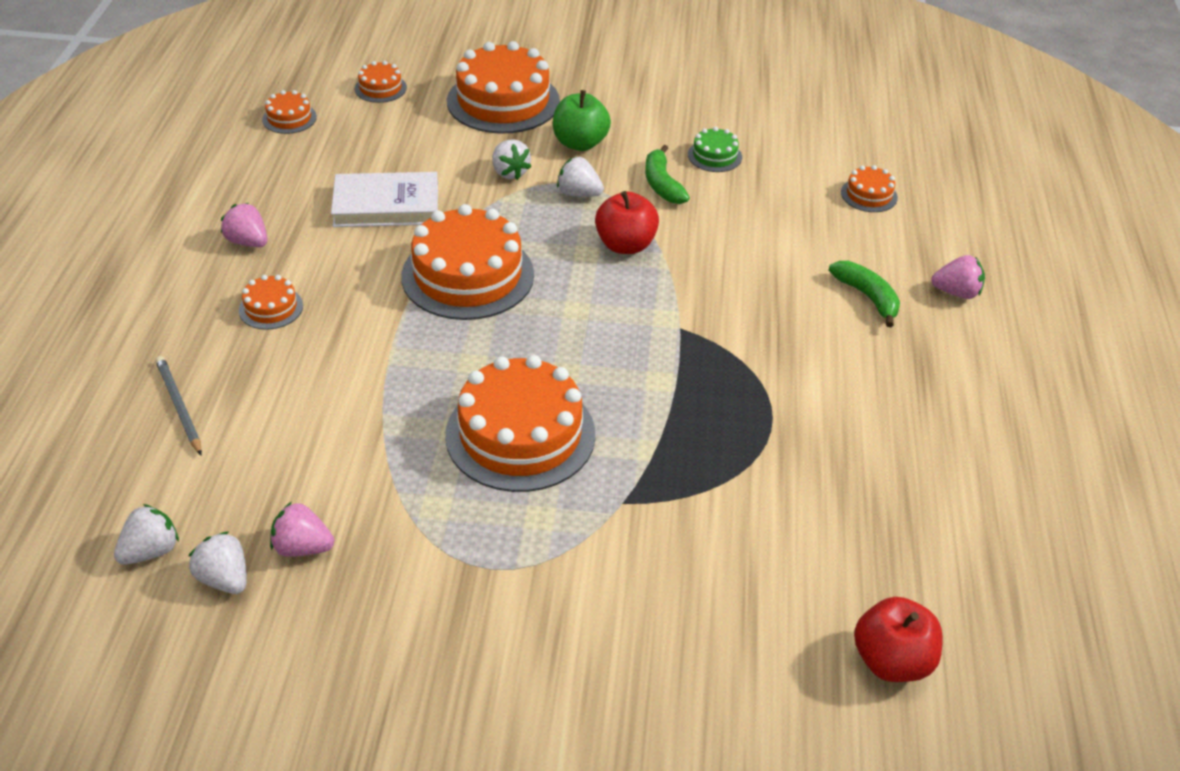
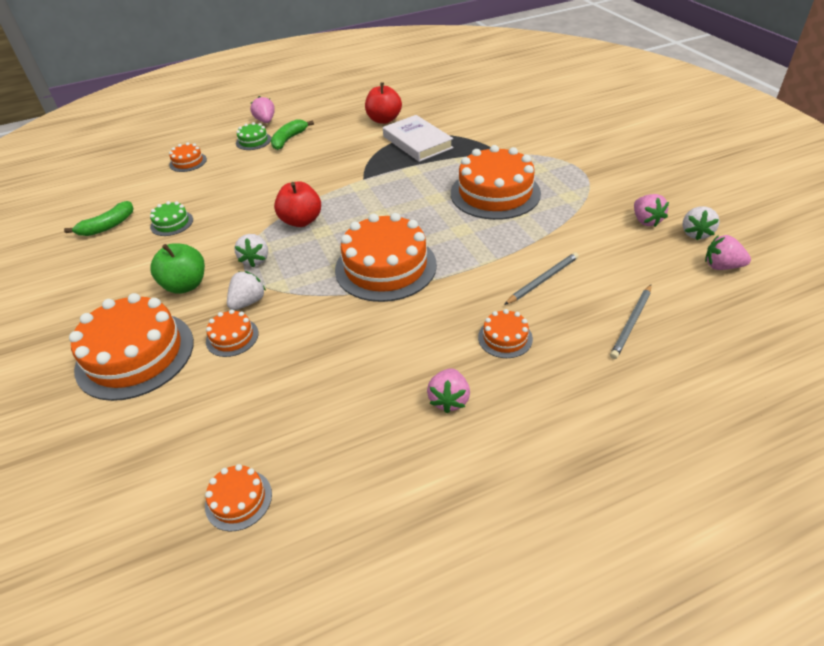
camera: 115 degrees left, 0 degrees up
white strawberry [114,504,179,565] -> pink strawberry [705,235,751,270]
white book [331,172,438,227] -> white book moved to [383,115,454,162]
orange cake [355,61,407,103] -> orange cake moved to [206,309,259,357]
green banana [645,145,690,204] -> green banana moved to [64,201,134,236]
red apple [854,597,943,682] -> red apple moved to [365,82,402,124]
none -> green cake [236,122,271,150]
none -> grey pencil [504,252,579,305]

